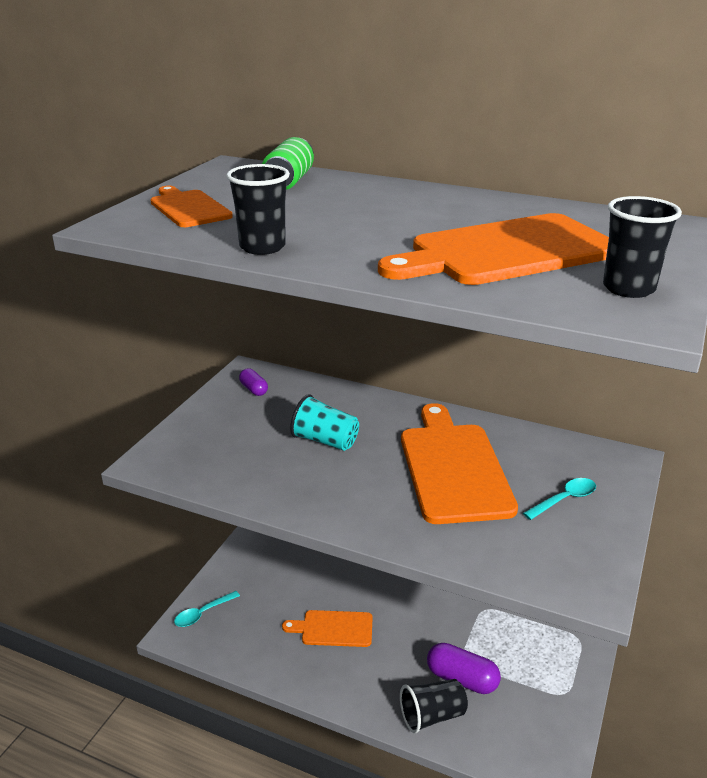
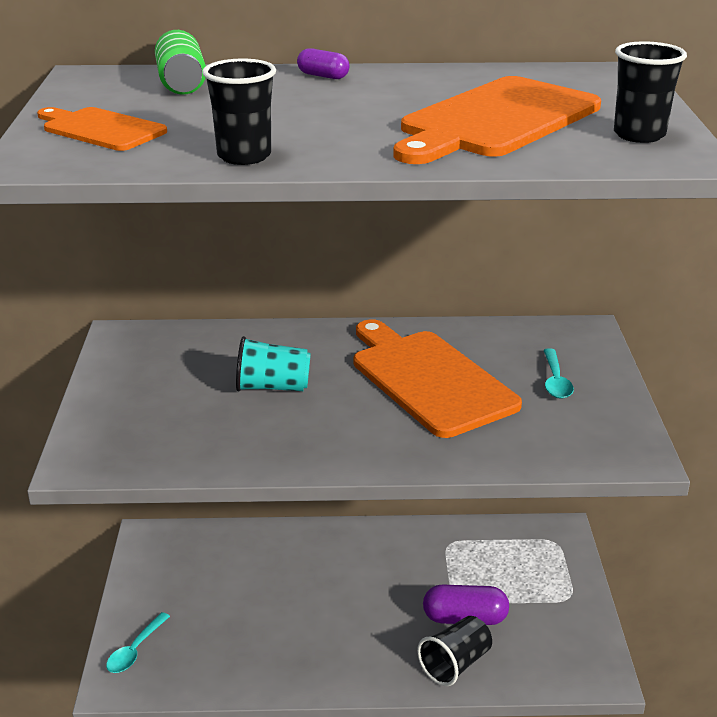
camera: 25 degrees left, 0 degrees up
purple capsule [239,368,268,396] -> purple capsule moved to [297,48,349,79]
orange cutting board [282,610,373,647] -> none
turquoise spoon [523,478,596,520] -> turquoise spoon turned 150 degrees clockwise [543,348,574,399]

